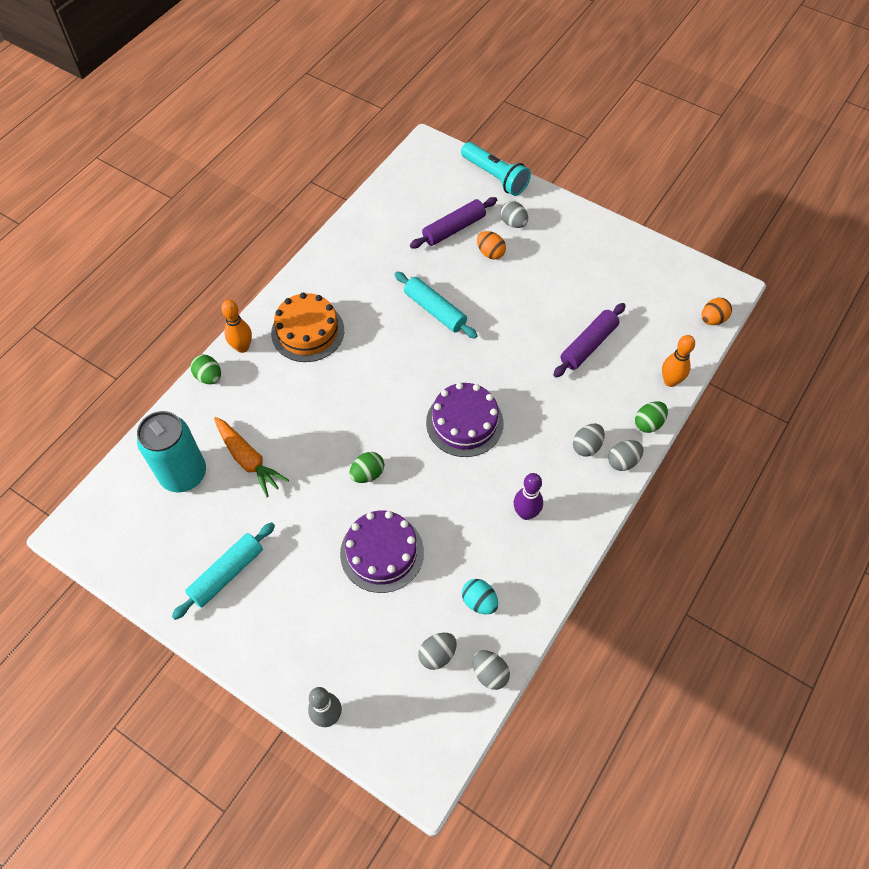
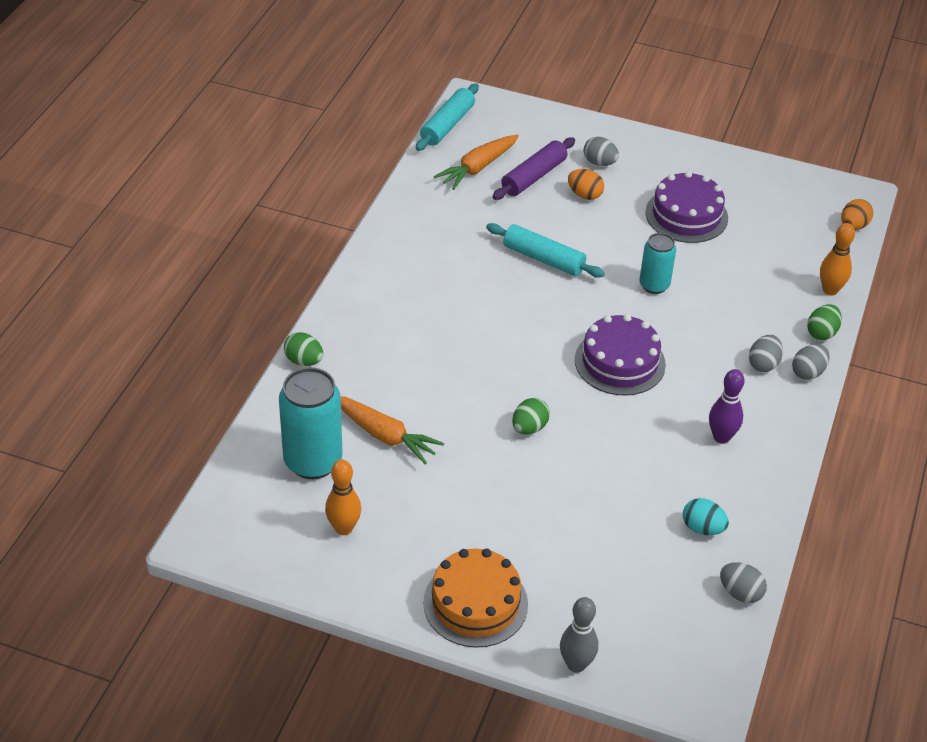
camera: 15 degrees left, 15 degrees down
turquoise rolling pin [172,522,275,620] -> turquoise rolling pin moved to [416,83,479,151]
orange bowling pin [221,300,252,353] -> orange bowling pin moved to [325,459,361,535]
orange cake [271,293,344,362] -> orange cake moved to [423,548,528,648]
purple cake [340,511,424,593] -> purple cake moved to [645,171,728,243]
grey egg [418,633,457,670] -> none
turquoise flashlight [461,142,531,196] -> none
purple rolling pin [553,303,626,378] -> none
none -> orange carrot [434,135,519,190]
none -> turquoise can [639,233,676,294]

